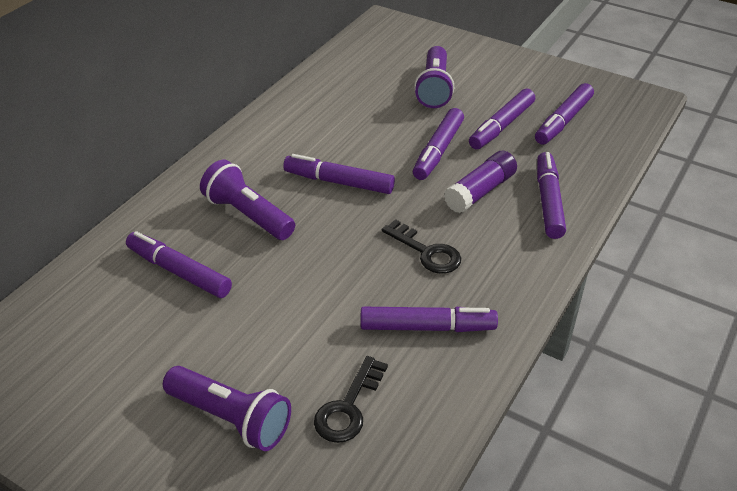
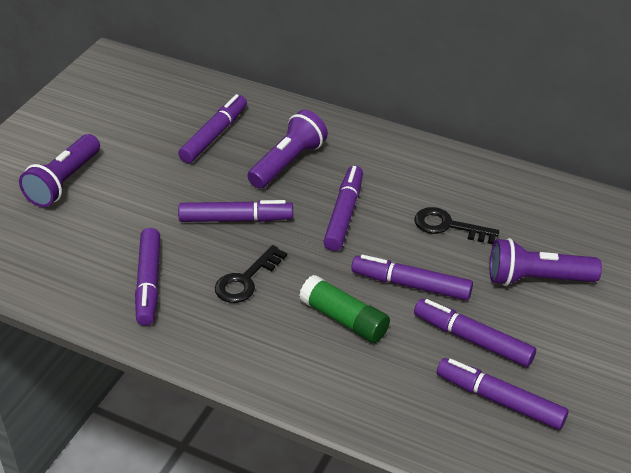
camera: 85 degrees right, 0 degrees up
black key [314,356,388,443] -> black key moved to [414,207,499,244]
purple glue stick [444,151,517,213] -> green glue stick [299,275,390,343]
purple marker [537,152,566,239] -> purple marker moved to [178,200,293,222]

